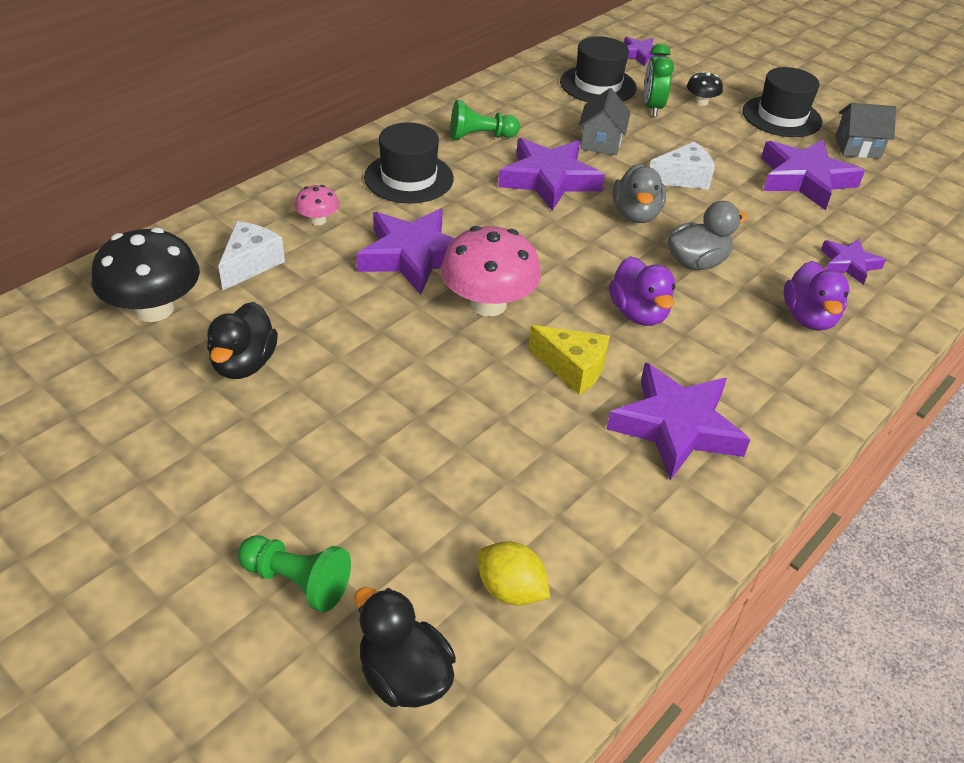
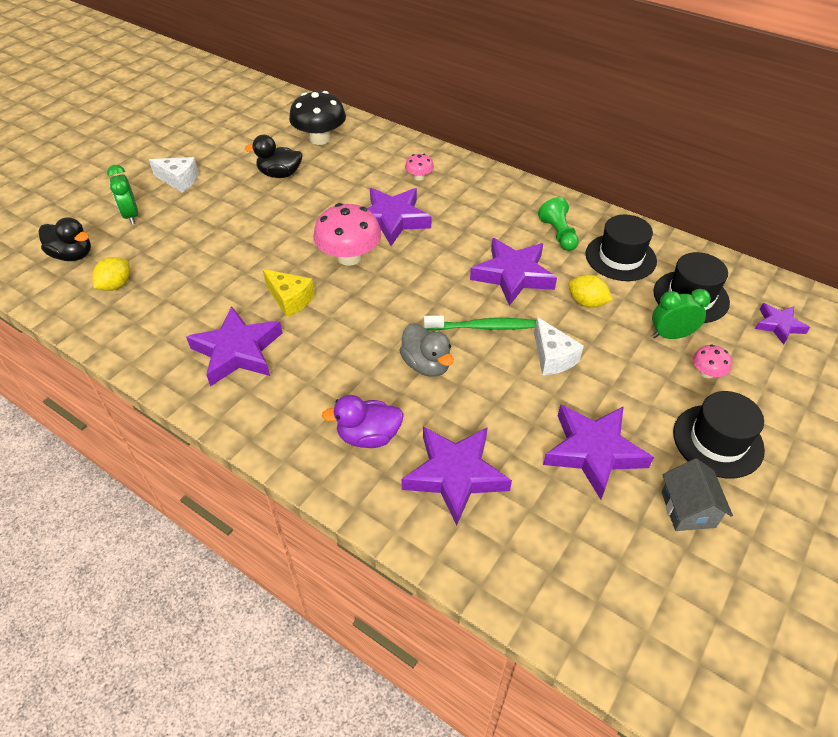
camera: 85 degrees right, 5 degrees up
white cheese [218,221,285,290] -> white cheese moved to [149,157,199,192]
green pawn [238,535,351,612] -> green clock [107,165,138,224]
black duck [354,587,456,708] -> black duck turned 75 degrees clockwise [39,217,91,261]
black hat [364,122,454,203] -> black hat moved to [586,215,657,281]
yellow cheese [528,325,610,395] -> yellow cheese turned 75 degrees counterclockwise [263,269,315,317]
grey house [578,88,631,155] -> yellow lemon [568,274,613,308]
purple duck [609,256,675,326] -> none
grey duck [613,163,666,223] -> green toothbrush [424,315,536,331]
black mushroom [687,71,723,106] -> pink mushroom [693,344,732,378]
purple star [821,239,886,285] -> purple star [401,427,512,526], size x1.81

